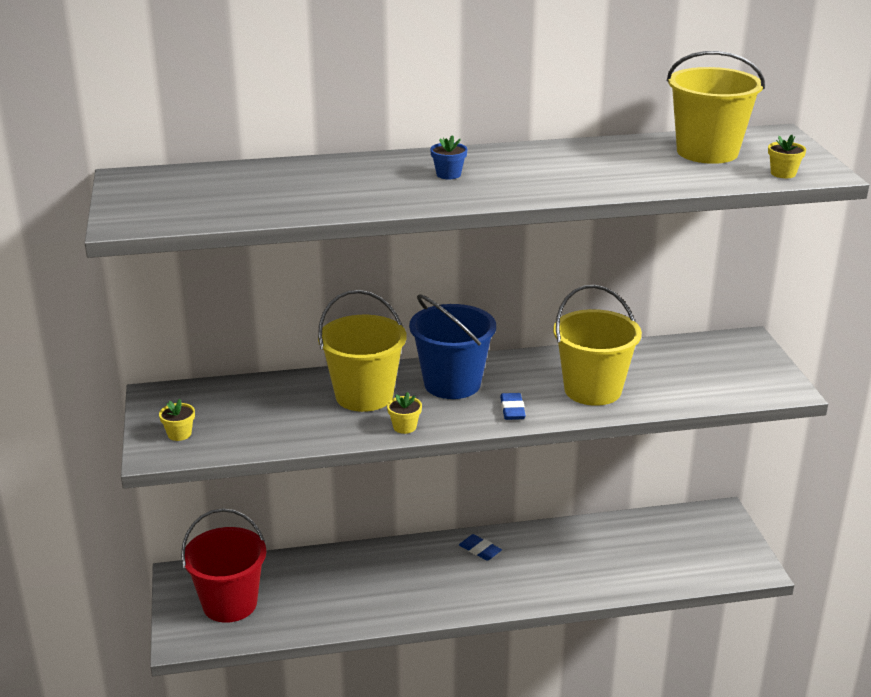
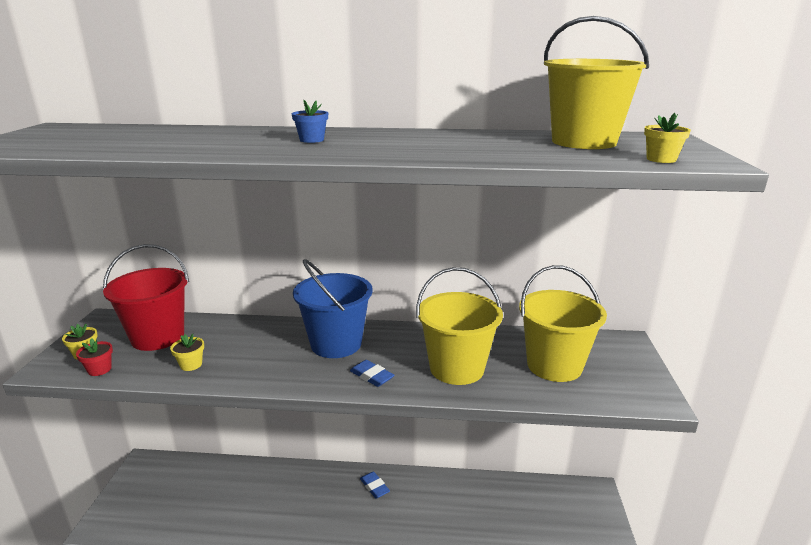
camera: 15 degrees right, 5 degrees down
red bucket [181,509,266,623] -> red bucket moved to [103,244,189,351]
yellow bucket [318,290,407,412] -> yellow bucket moved to [519,265,607,382]
yellow flower pot [387,392,422,434] -> yellow flower pot moved to [170,334,204,371]
blue eraser [500,393,526,420] -> blue eraser turned 60 degrees counterclockwise [350,360,395,387]
none -> red flower pot [76,338,113,376]

